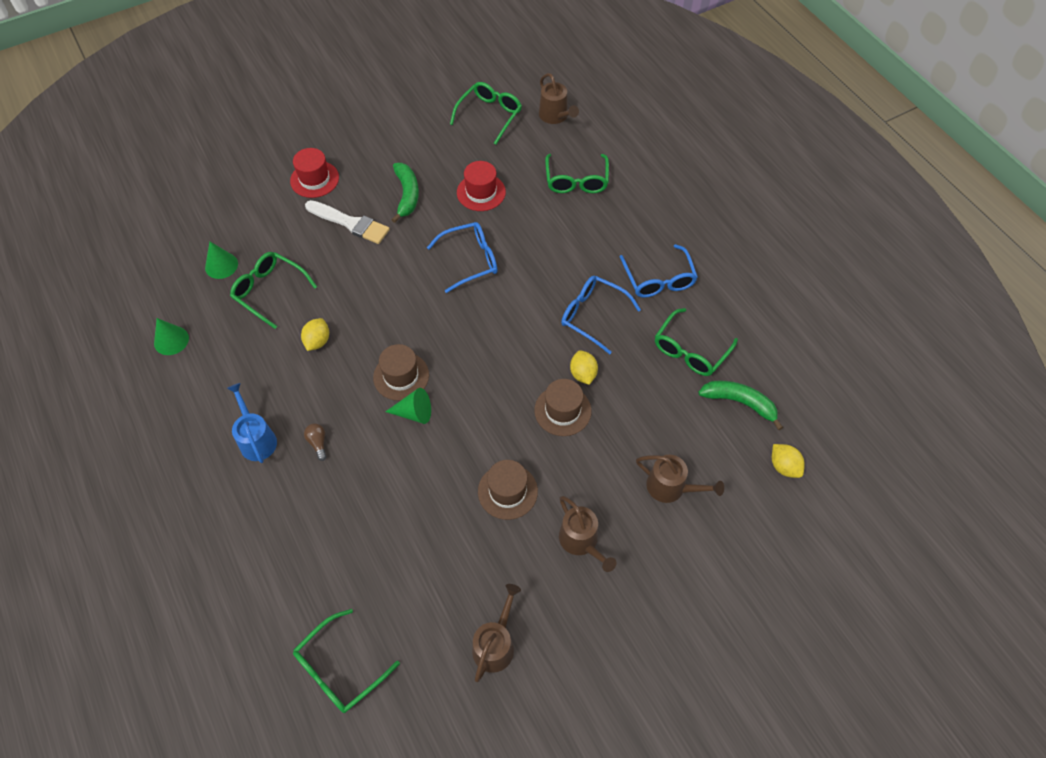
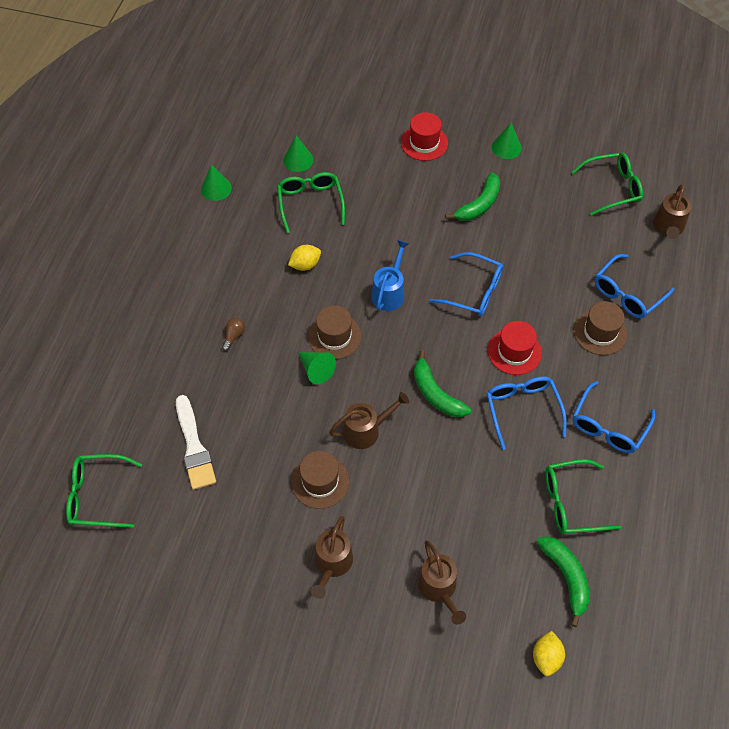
camera: 45 degrees right, 0 degrees up
blue watering can [227,383,277,463] -> blue watering can moved to [371,240,409,311]
white brush [305,200,390,244] -> white brush moved to [176,395,216,490]
red hat [457,161,506,211] -> red hat moved to [488,321,542,375]
brown watering can [472,584,521,682] -> brown watering can moved to [329,392,409,449]
brown hat [534,379,592,436] -> brown hat moved to [574,301,627,355]
green glasses [545,154,609,193] -> blue glasses [595,254,674,318]
yellow lemon [570,350,598,385] -> none
none -> green banana [414,350,471,417]
none -> green cone [492,123,522,159]

